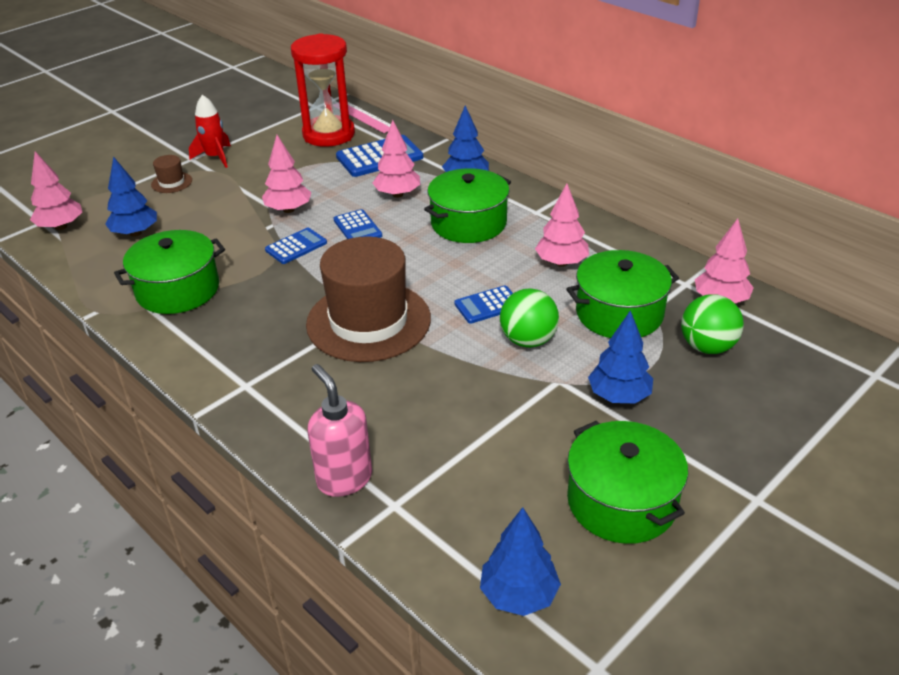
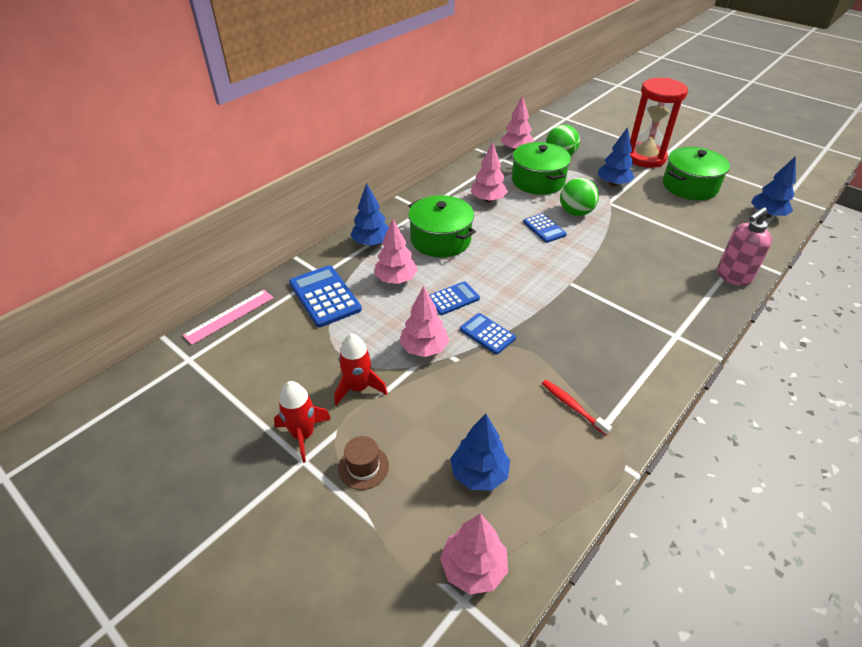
camera: 95 degrees left, 5 degrees up
green pot [114,230,225,314] -> red toothbrush [542,380,612,436]
red hourglass [291,33,355,147] -> red hourglass moved to [630,78,688,168]
brown hat [306,236,431,362] -> none
none -> red rocket [335,333,387,406]

